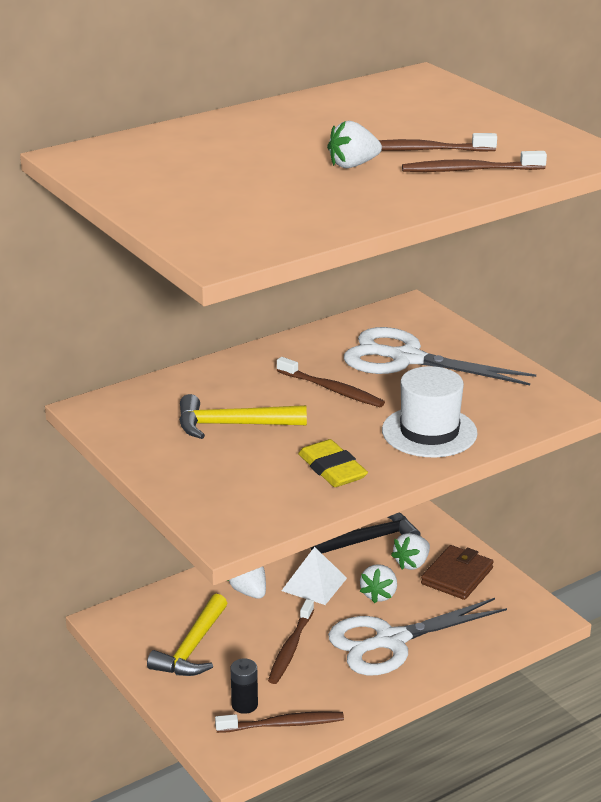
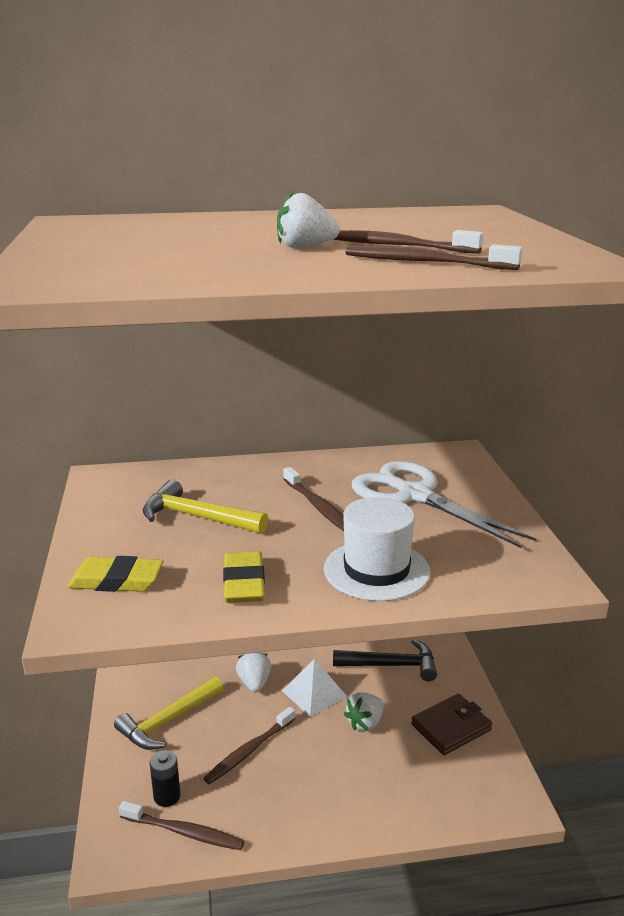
camera: 25 degrees right, 5 degrees down
white scissors [328,598,507,675] -> none
white strawberry [391,533,430,570] -> none
none -> yellow eraser [67,556,164,592]

